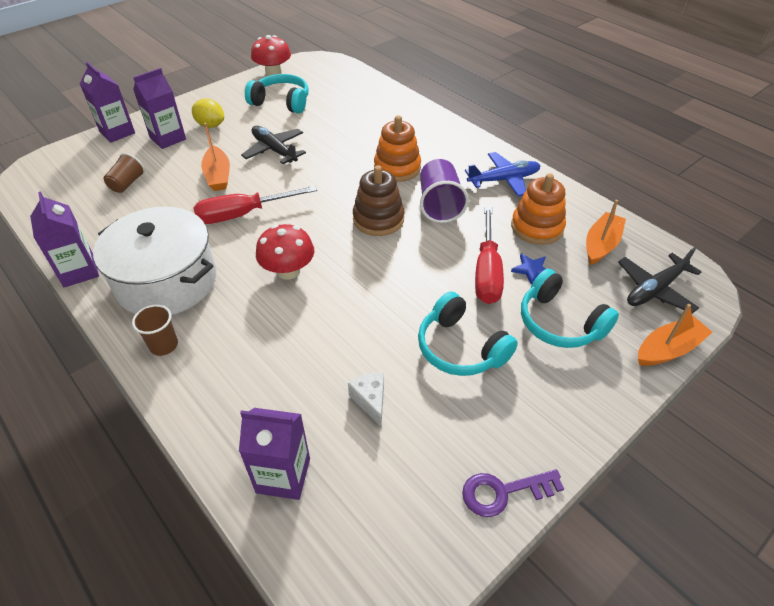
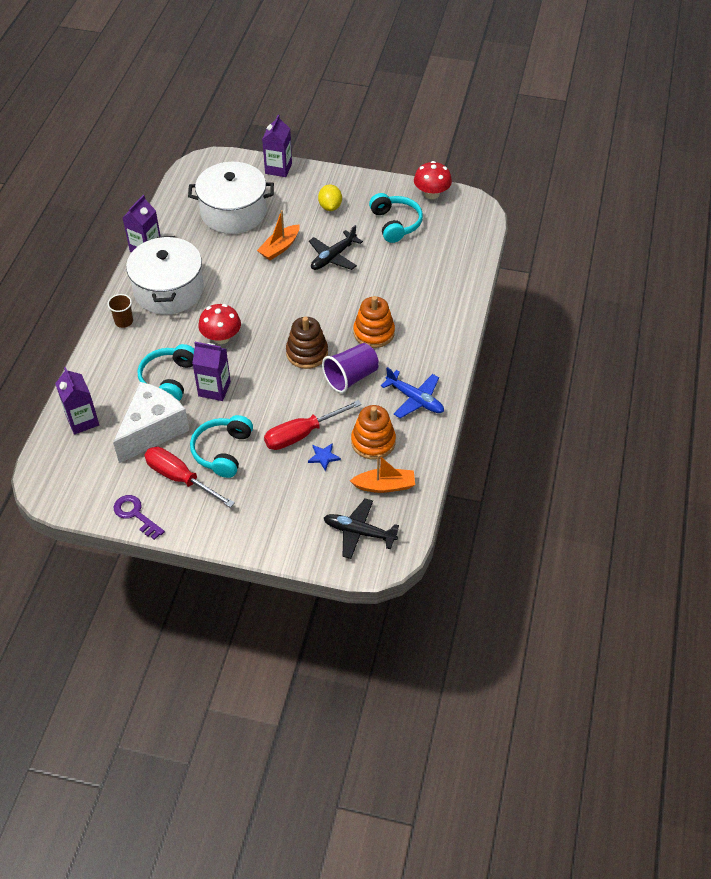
camera: 55 degrees right, 5 degrees up
brown cup [104,153,145,193] -> white pot [188,162,274,234]
purple carton [133,68,186,149] -> purple carton moved to [192,342,231,401]
red screwdriver [193,186,317,224] -> red screwdriver moved to [144,447,235,508]
black plane [241,126,306,164] -> black plane turned 150 degrees counterclockwise [309,225,363,270]
white cheese [348,373,384,427] -> white cheese [113,382,189,463], size x2.39
turquoise headphones [521,269,619,348] -> turquoise headphones moved to [138,344,194,401]
orange boat [638,304,713,366] -> none

